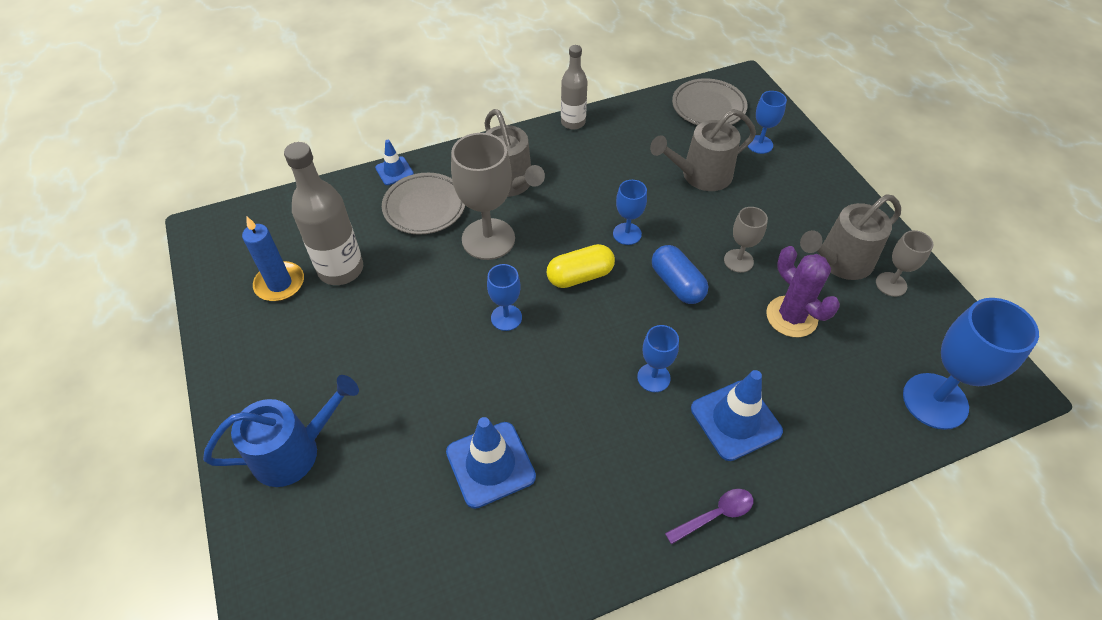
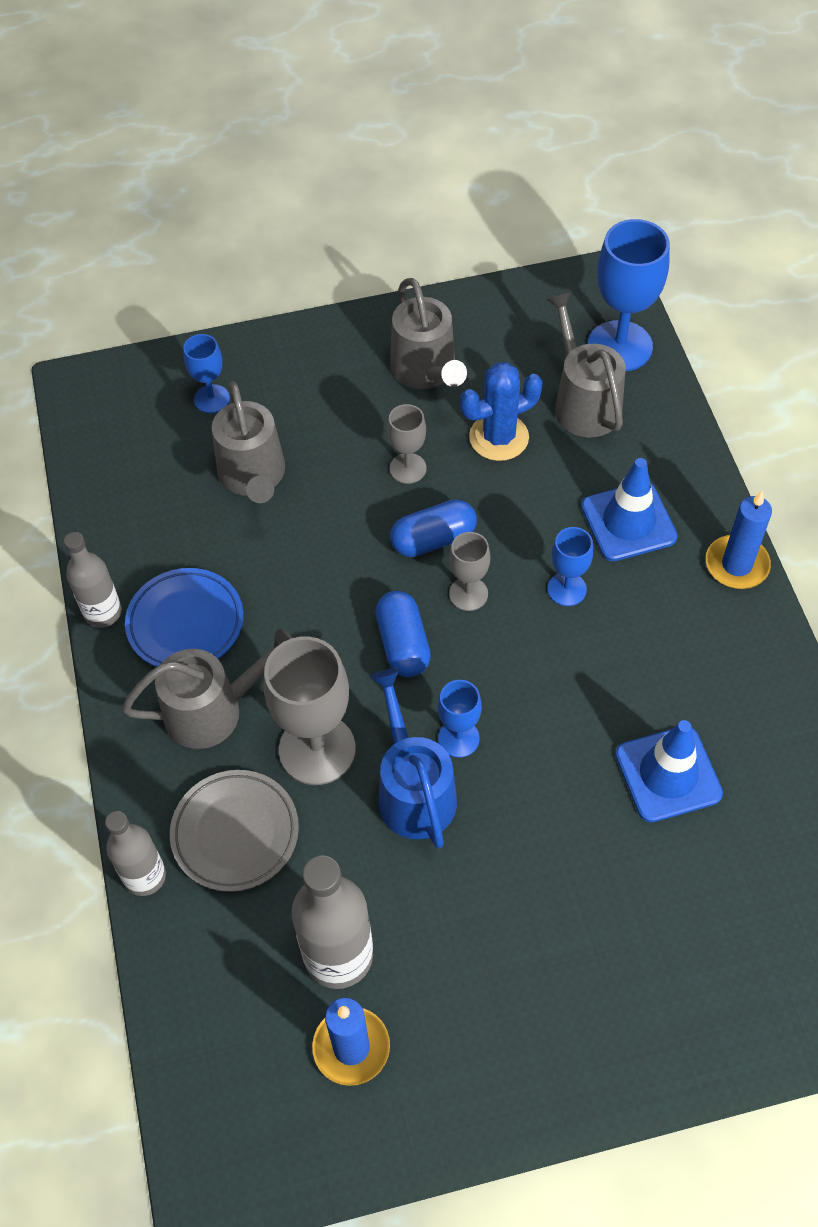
camera: 80 degrees left, 5 degrees up
blue watering can [203,375,359,487] -> blue watering can moved to [370,668,457,849]
blue traffic cone [375,140,414,185] -> grey bottle [105,811,166,896]
yellow capsule [547,244,615,288] -> blue capsule [375,591,431,677]
blue goblet [613,180,647,245] -> none
purple spoon [665,489,753,545] -> blue candle [706,491,772,589]
grey plate [672,78,748,125] -> none
purple cactus [766,246,840,337] -> blue cactus [460,362,543,461]
grey goblet [876,230,933,297] -> grey goblet moved to [449,532,490,611]
none -> blue plate [125,568,243,667]
none -> grey watering can [546,292,626,438]

